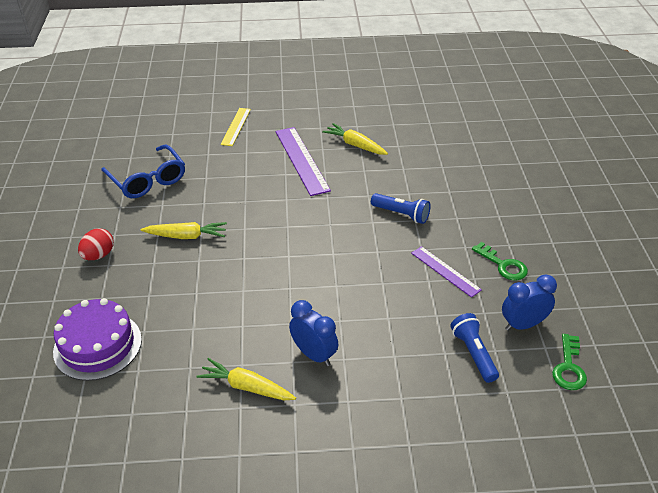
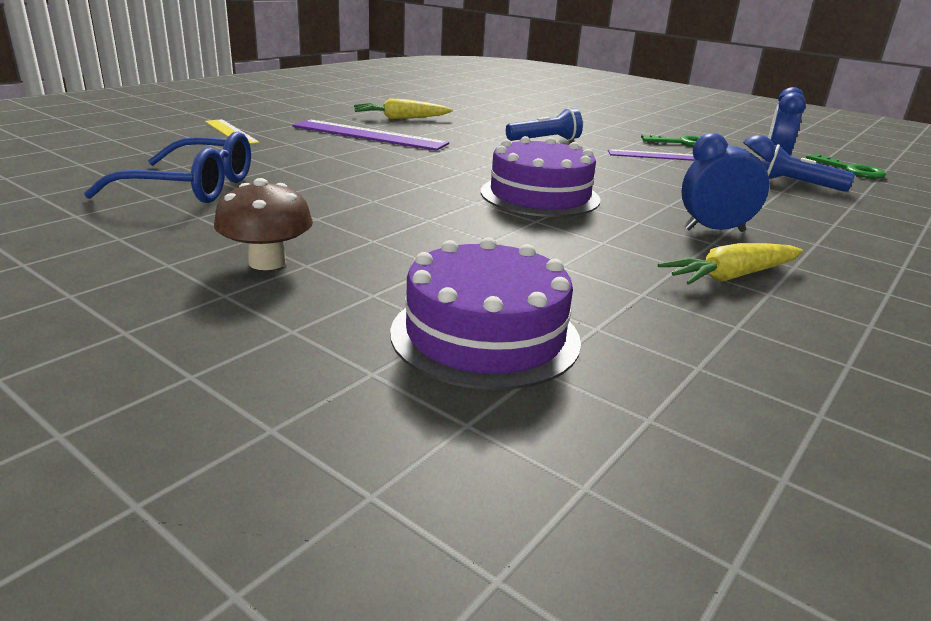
camera: 50 degrees left, 15 degrees down
red egg [78,228,114,260] -> brown mushroom [214,178,313,270]
yellow carrot [141,222,227,239] -> none
none -> purple cake [481,136,601,217]

